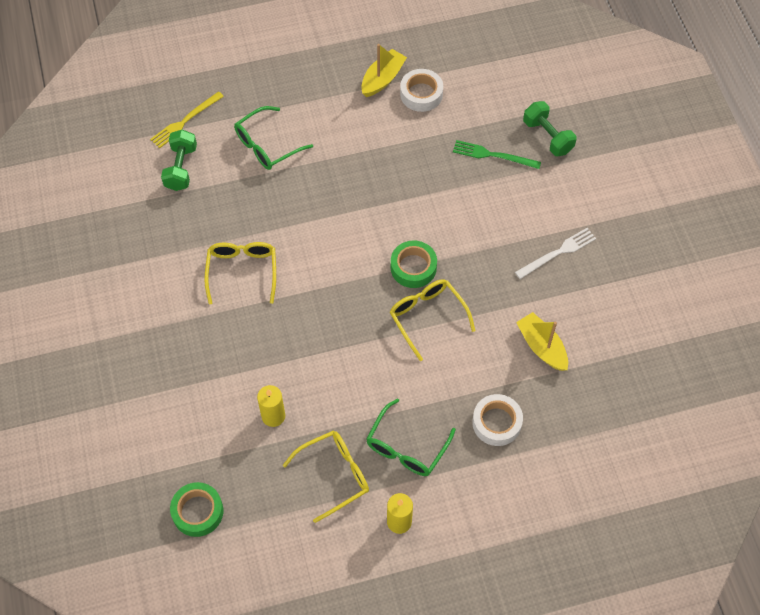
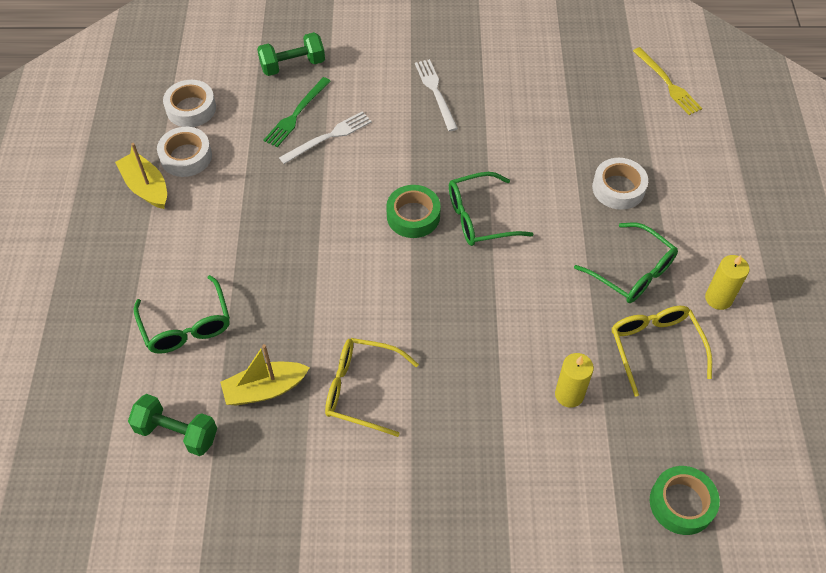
camera: 75 degrees left, 5 degrees down
yellow fork [150,91,224,148] -> yellow fork moved to [633,47,702,115]
yellow glasses [390,279,476,361] -> green glasses [449,172,533,246]
yellow boat [516,312,568,371] -> yellow boat moved to [220,344,310,405]
none -> white tape [163,80,216,127]
none -> white fork [279,111,372,164]

